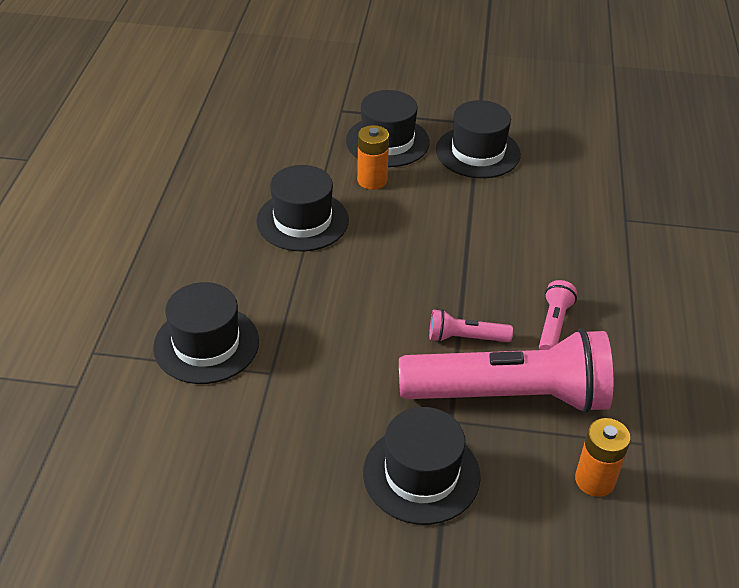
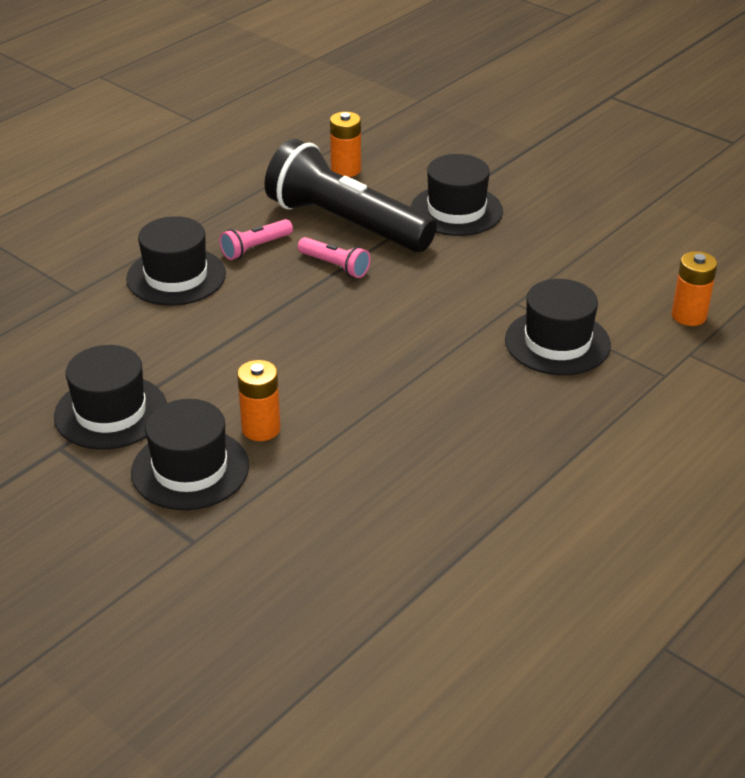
camera: 145 degrees left, 5 degrees down
black hat [256,165,349,251] -> black hat moved to [126,216,226,306]
pink flashlight [399,329,613,414] -> black flashlight [265,139,437,252]
none -> orange battery [672,251,717,326]

